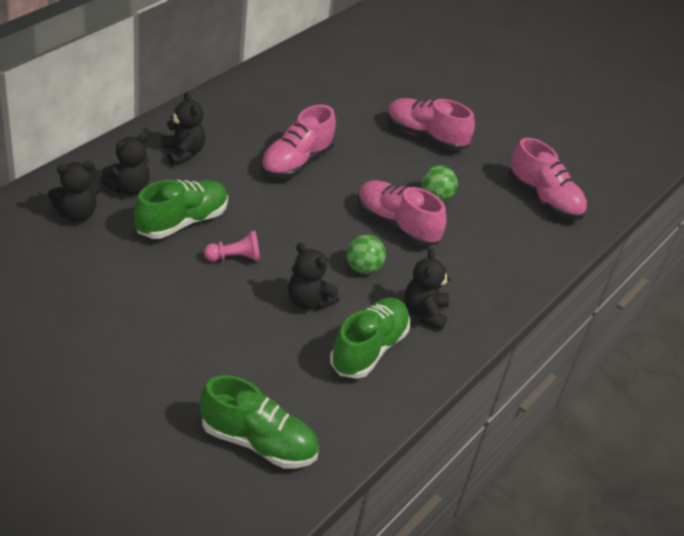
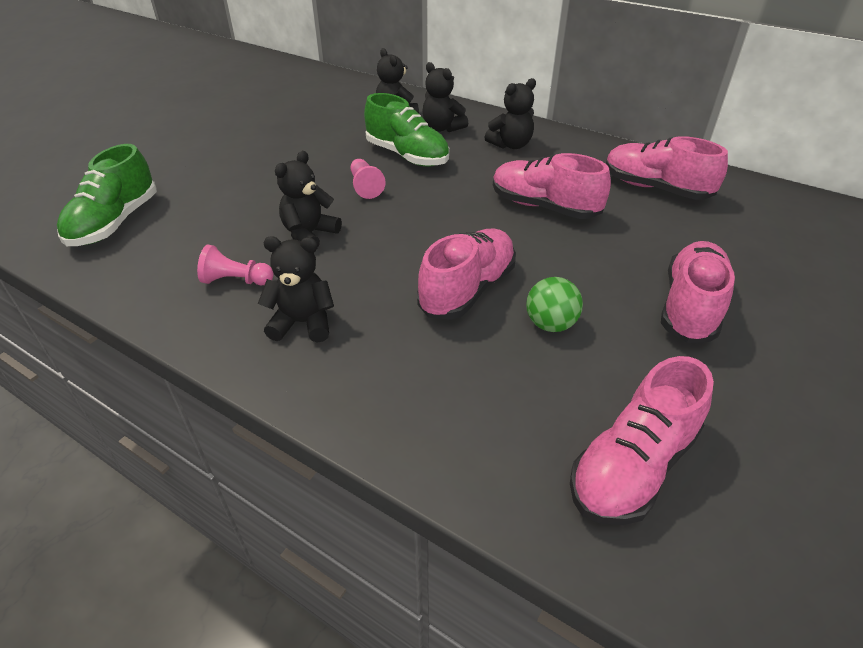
camera: 90 degrees right, 0 degrees up
green shoe [330,298,410,379] -> pink pawn [197,245,274,286]
green ball [347,235,386,274] -> none
none -> pink shoe [606,136,728,200]

